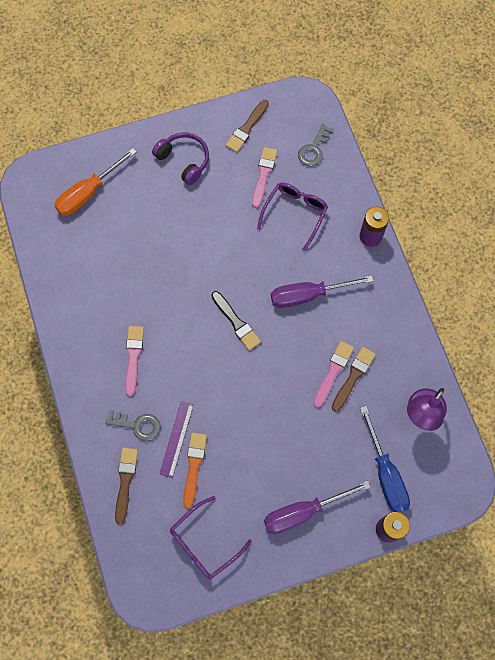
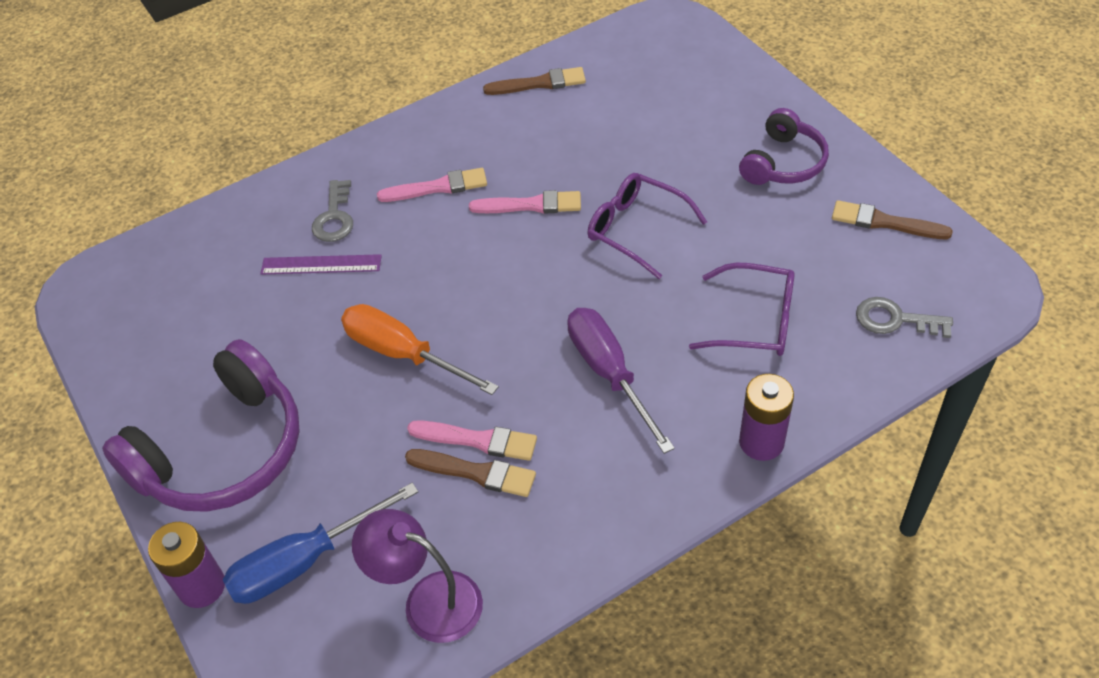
camera: 80 degrees right, 20 degrees down
orange screwdriver [55,148,137,216] -> orange screwdriver moved to [341,304,499,395]
brown brush [115,448,138,524] -> brown brush moved to [483,67,586,95]
purple glasses [170,496,252,579] -> purple glasses moved to [587,173,707,279]
orange brush [183,433,207,508] -> none
black brush [212,291,261,350] -> none
pink brush [252,147,277,208] -> pink brush moved to [469,190,581,214]
purple screwdriver [264,481,370,534] -> purple headphones [102,339,300,512]

